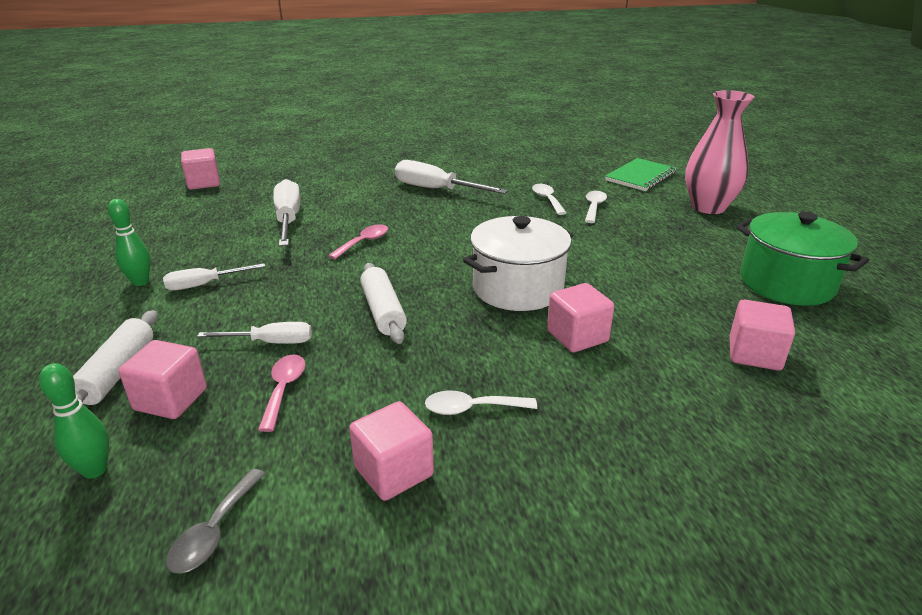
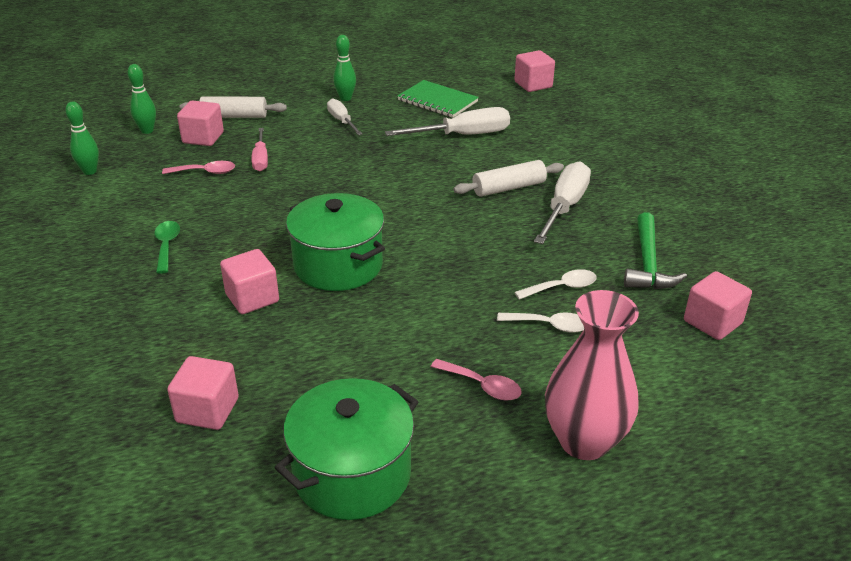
camera: 85 degrees right, 5 degrees up
grey spoon [166,469,265,574] -> green bowling pin [65,101,99,175]
white screwdriver [197,322,312,344] -> pink screwdriver [251,128,268,171]
pink spoon [328,224,388,259] -> pink spoon moved to [431,359,522,401]
pink cube [349,401,434,501] -> pink cube moved to [684,271,752,340]
white rolling pin [360,263,407,344] -> white rolling pin moved to [453,160,564,197]
white spoon [425,390,537,415] -> green spoon [154,221,180,274]
white pot [463,216,573,311] -> green pot [286,193,385,291]
green notebook [605,158,677,191] -> green notebook moved to [397,80,479,118]
none -> green hammer [624,212,687,289]

